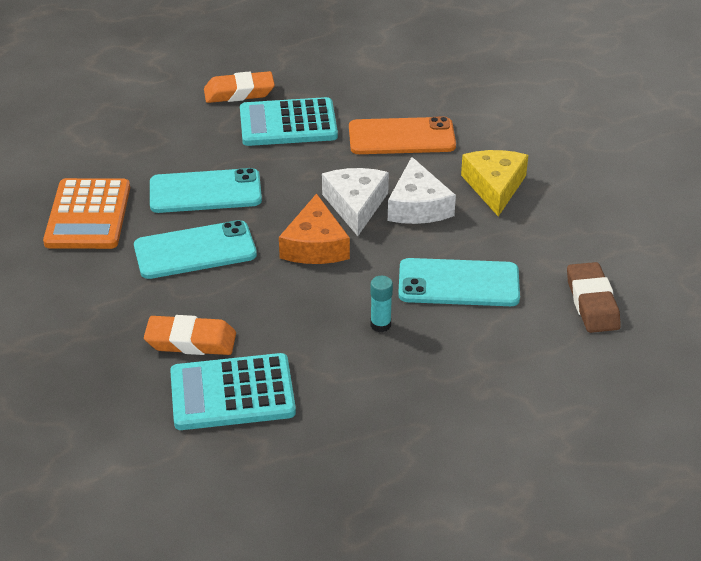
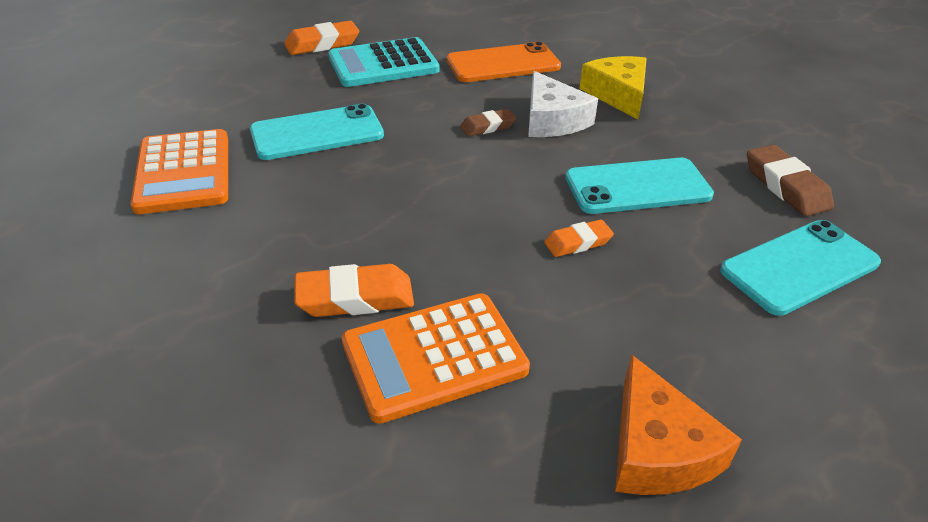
camera: 15 degrees left, 0 degrees up
turquoise phone [134,220,257,279] -> turquoise phone moved to [720,220,881,316]
turquoise calculator [170,353,296,430] -> orange calculator [342,293,530,424]
orange cheese [279,193,350,264] -> orange cheese moved to [615,355,742,495]
white cheese [322,168,389,236] -> brown eraser [460,109,516,136]
turquoise glue stick [370,276,393,332] -> orange eraser [544,219,614,257]

